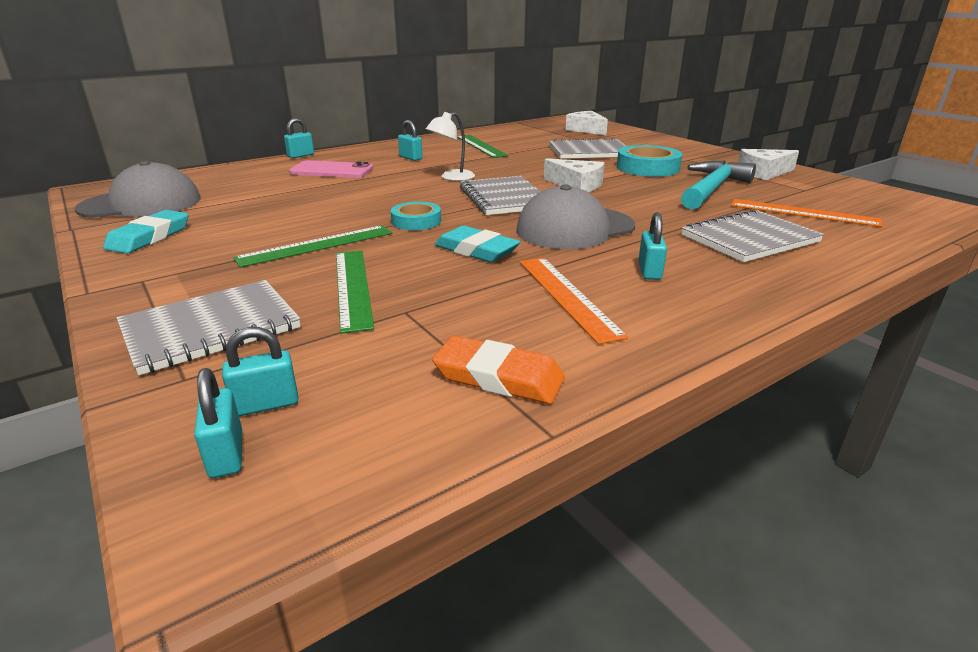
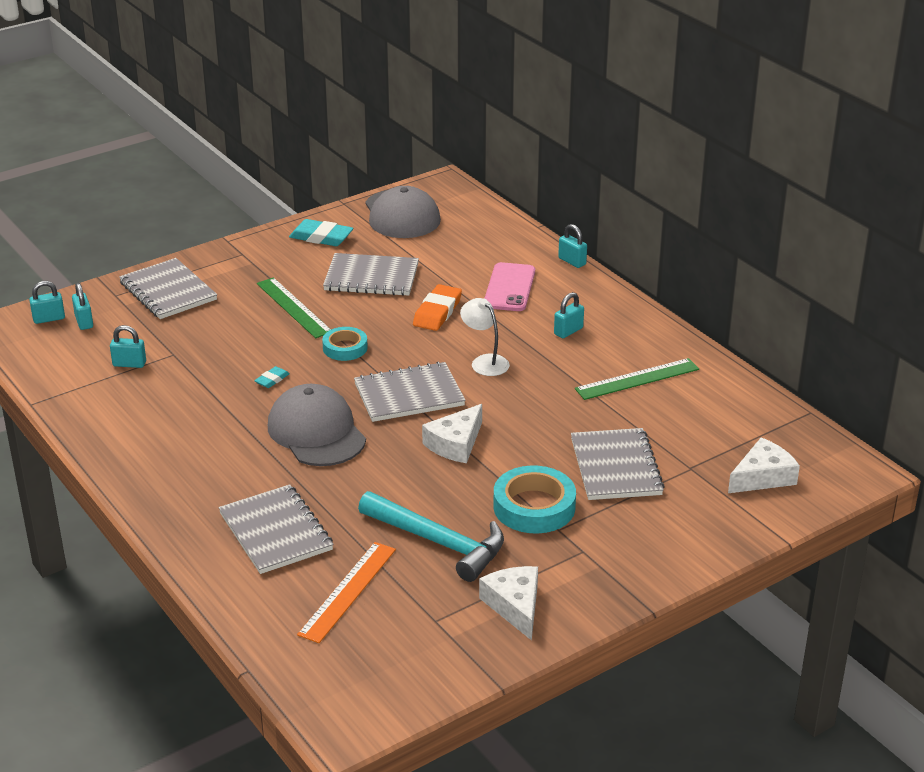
camera: 90 degrees right, 5 degrees up
green ruler [336,251,374,334] -> none
orange eraser [432,336,565,404] -> orange eraser moved to [413,284,462,331]
turquoise eraser [435,226,521,262] -> turquoise eraser [254,366,290,388], size x0.53
orange ruler [520,258,628,345] -> none
turquoise padlock [638,212,667,280] -> turquoise padlock moved to [110,325,146,368]
none -> grey notebook [323,253,419,296]

